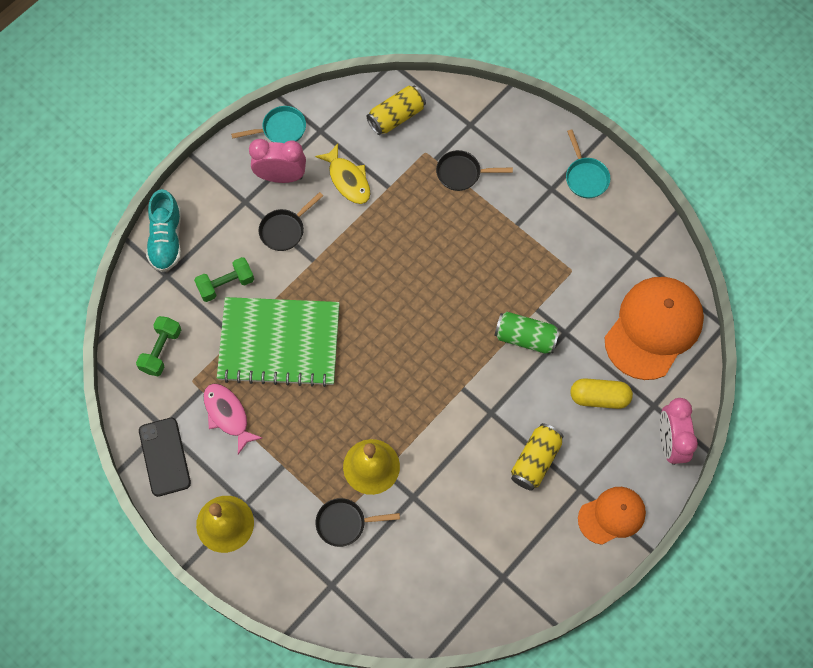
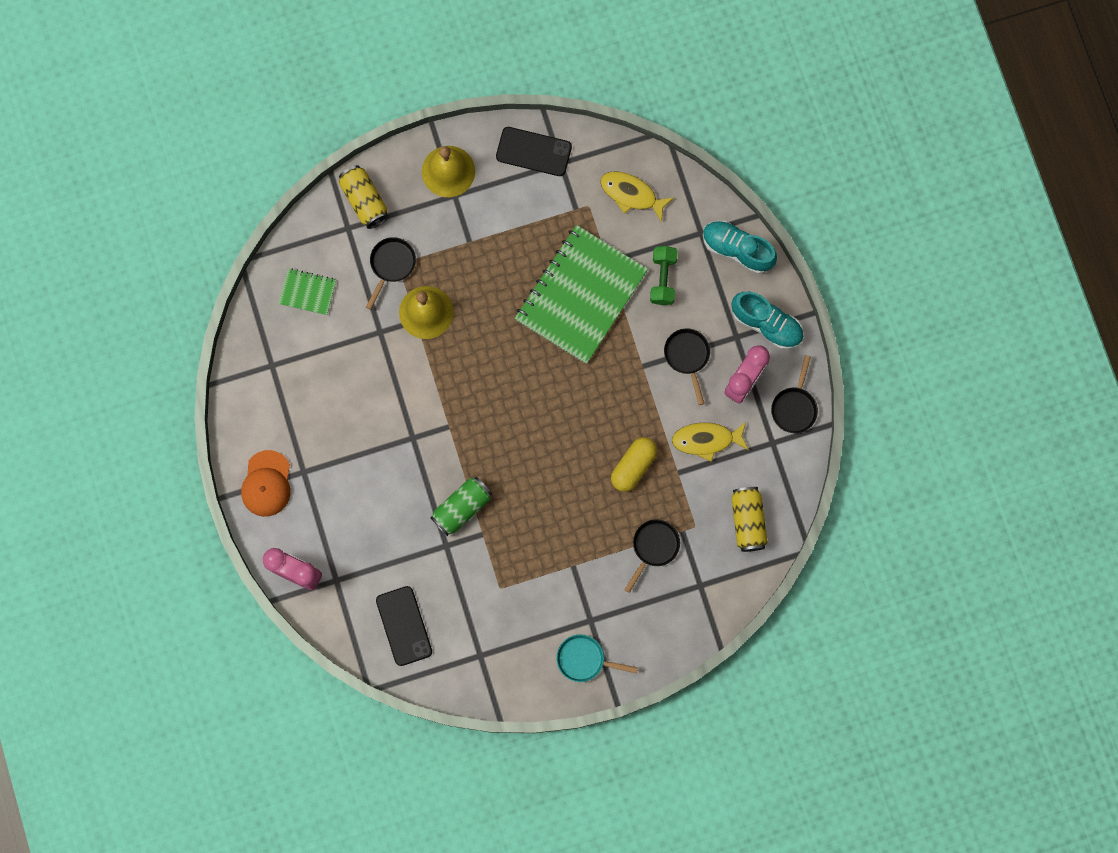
camera: 120 degrees right, 10 degrees up
green dumbbell [136,316,181,376] -> yellow fish [601,172,674,222]
pink fish [203,384,262,454] -> none
turquoise pan [231,106,306,143] -> black pan [771,355,818,433]
yellow can [511,423,564,491] -> yellow can moved to [339,165,389,229]
yellow capsule [570,378,633,409] -> yellow capsule moved to [611,437,657,492]
orange cap [604,277,704,380] -> black phone [376,586,432,666]
none -> green notebook [279,268,336,315]
none -> turquoise shoe [732,292,803,350]

